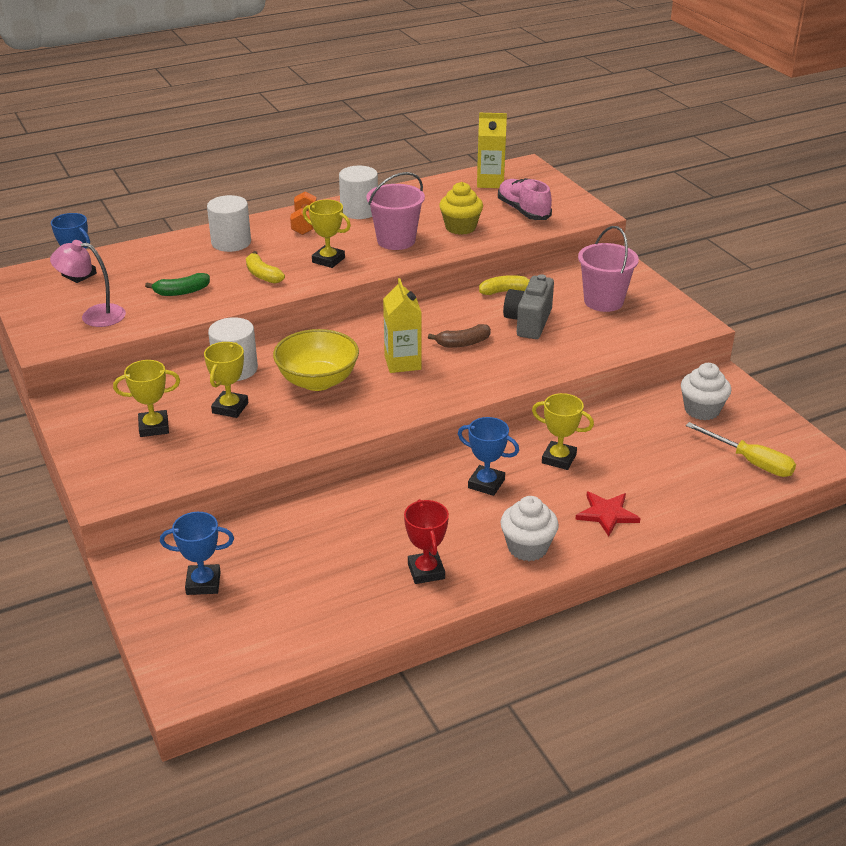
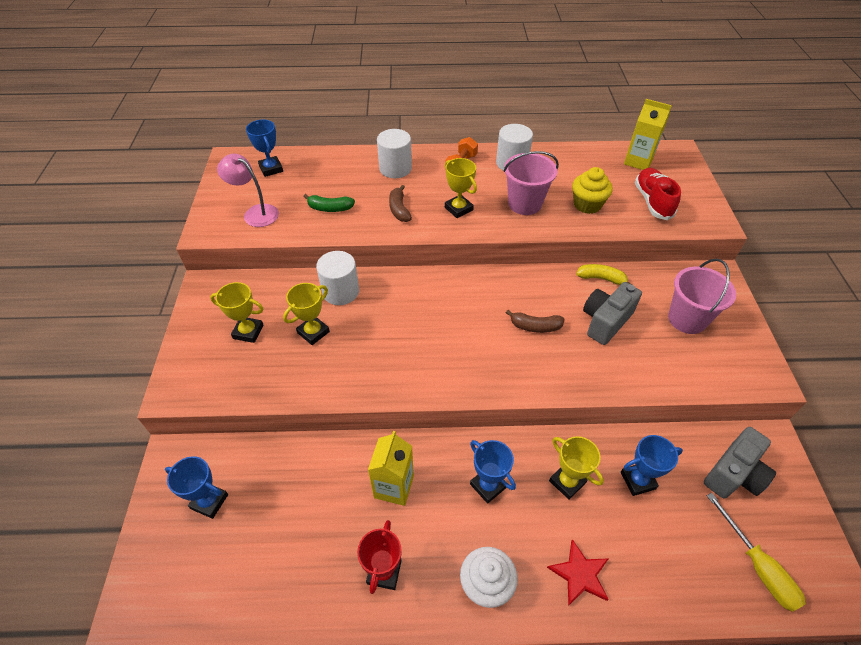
camera: 25 degrees right, 15 degrees up
yellow banana [246,251,285,284] -> brown banana [389,185,412,222]
yellow bowl [273,329,359,391] -> none
yellow carton [383,278,422,373] -> yellow carton moved to [368,431,414,506]
pink shoe [498,178,552,220] -> red shoe [635,168,681,220]
white cupcake [681,363,731,420] -> grey camera [704,427,776,499]
none -> blue trophy [621,435,683,496]

